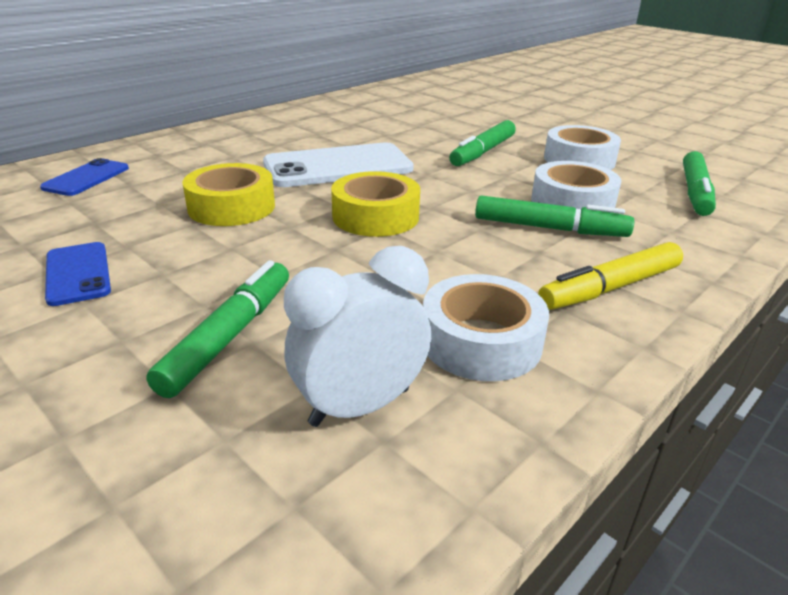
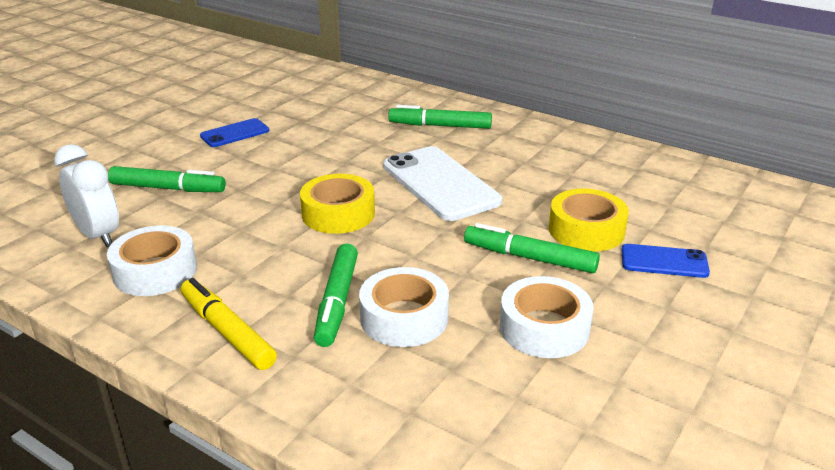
camera: 80 degrees right, 0 degrees up
blue phone [40,158,129,196] -> blue phone moved to [622,244,710,278]
yellow tape [183,163,275,226] -> yellow tape moved to [549,188,629,252]
green marker [683,151,716,216] -> green marker moved to [388,105,492,129]

